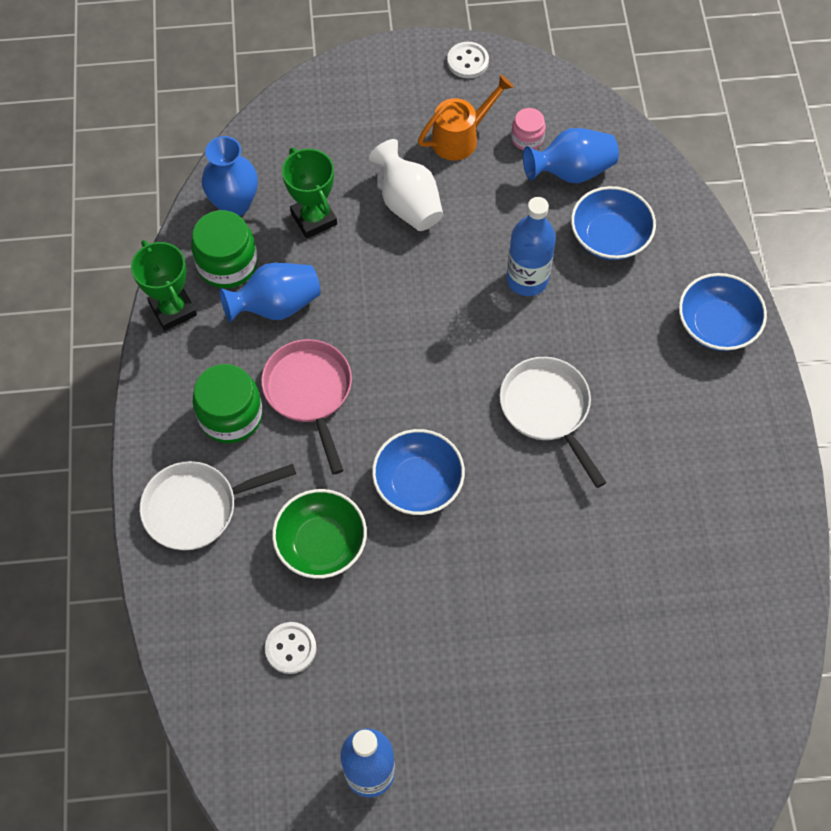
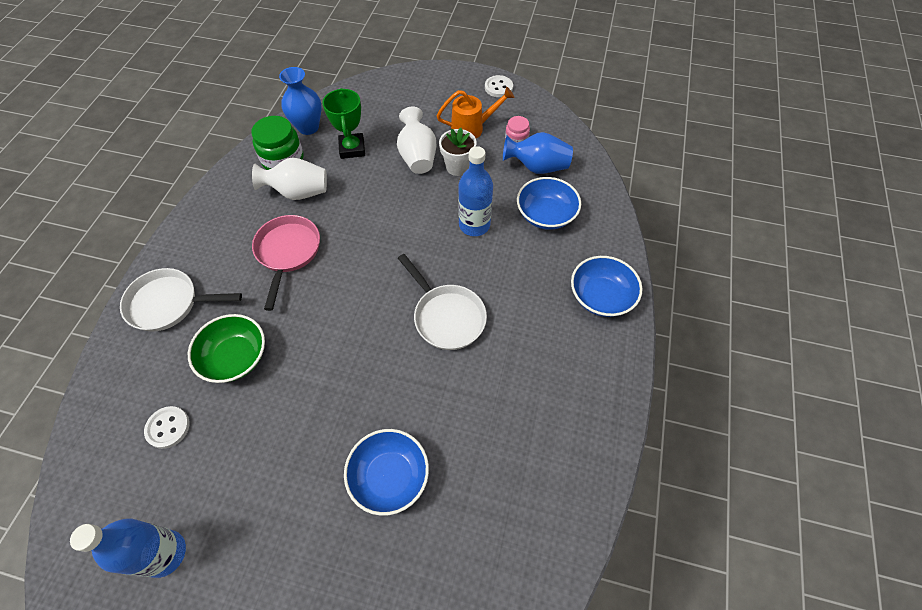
camera: 20 degrees right, 5 degrees down
green trophy [131,240,197,331] -> none
green jar [193,364,263,443] -> none
blue vase [219,263,320,323] -> white vase [252,157,327,200]
blue bowl [372,429,465,515] -> blue bowl moved to [344,429,429,516]
white pan [500,357,606,488] -> white pan turned 150 degrees clockwise [398,254,487,350]
none -> white flower pot [439,128,477,176]

